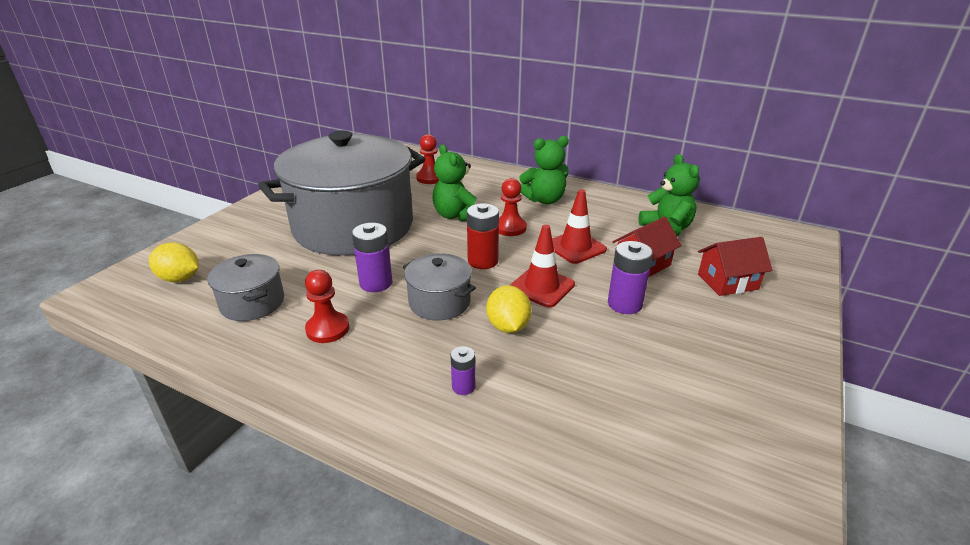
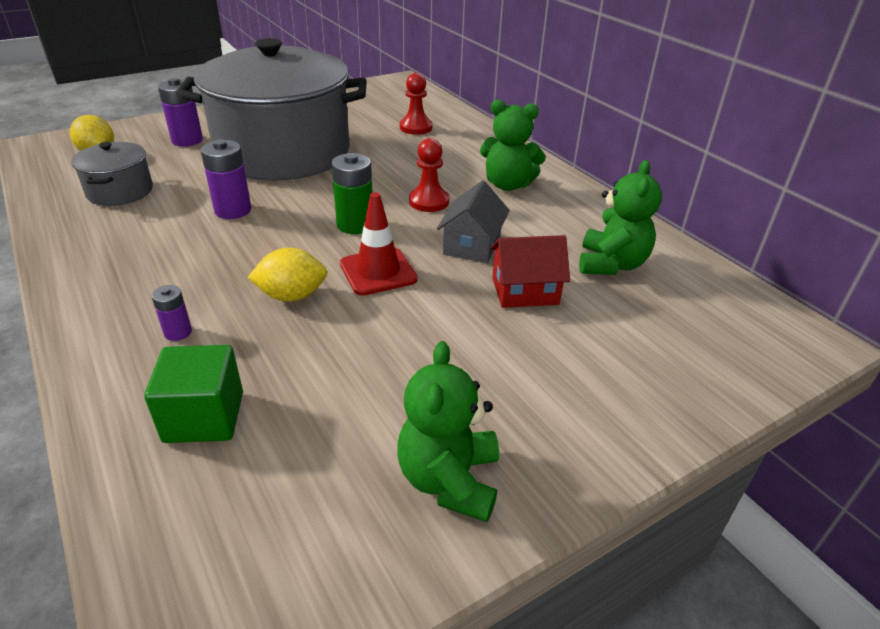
camera: 30 degrees right, 5 degrees up
red pawn [305,270,349,343] -> none
grey pot [403,253,476,320] -> none
green teddy bear [432,144,477,221] -> green teddy bear moved to [397,341,499,522]
red battery [467,203,499,269] -> green battery [331,153,372,234]
yellow lemon [486,285,531,333] -> yellow lemon turned 60 degrees clockwise [247,248,327,302]
red traffic cone [552,189,607,264] -> grey house [437,180,510,263]
purple battery [608,241,653,314] -> purple battery moved to [158,78,203,147]
red house [698,237,773,296] -> none
none -> green cube [144,345,243,443]

